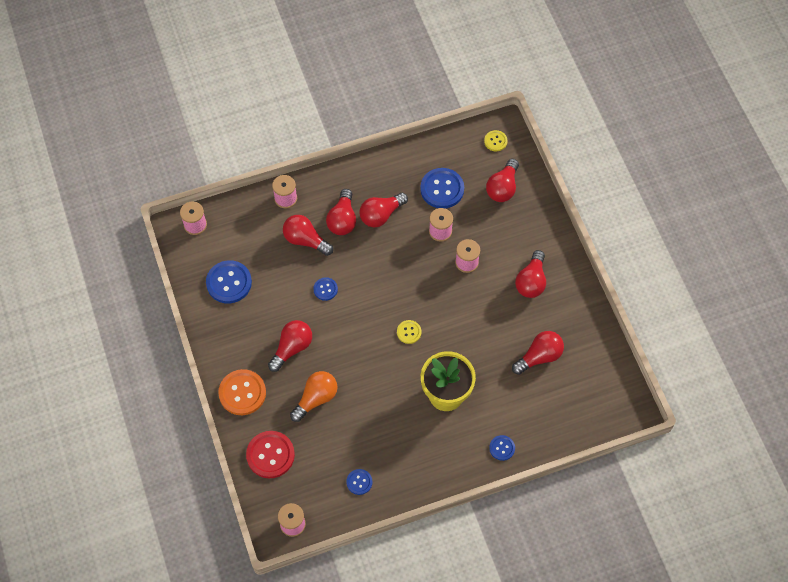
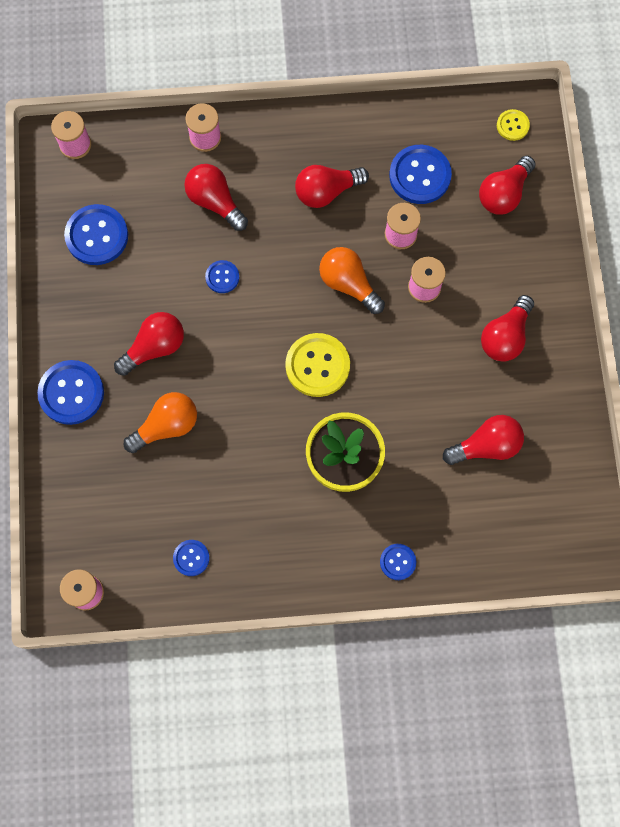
camera: 15 degrees right, 10 degrees up
orange button [218,369,266,415] -> blue button [37,360,104,425]
red button [246,431,295,478] -> none
red light bulb [326,189,356,235] -> none
yellow button [397,320,421,344] -> yellow button [285,333,350,397], size x1.87
none -> orange light bulb [319,247,385,314]

